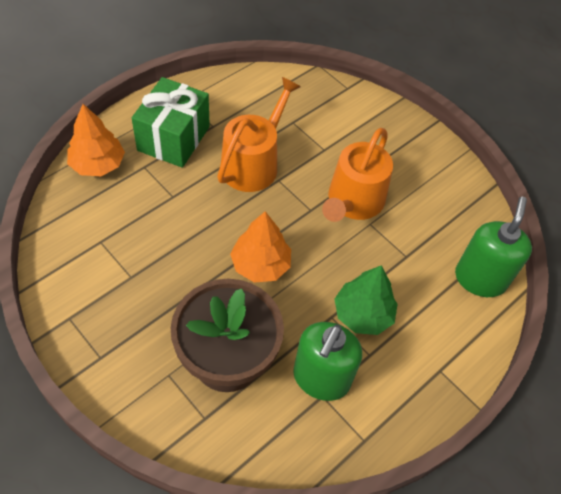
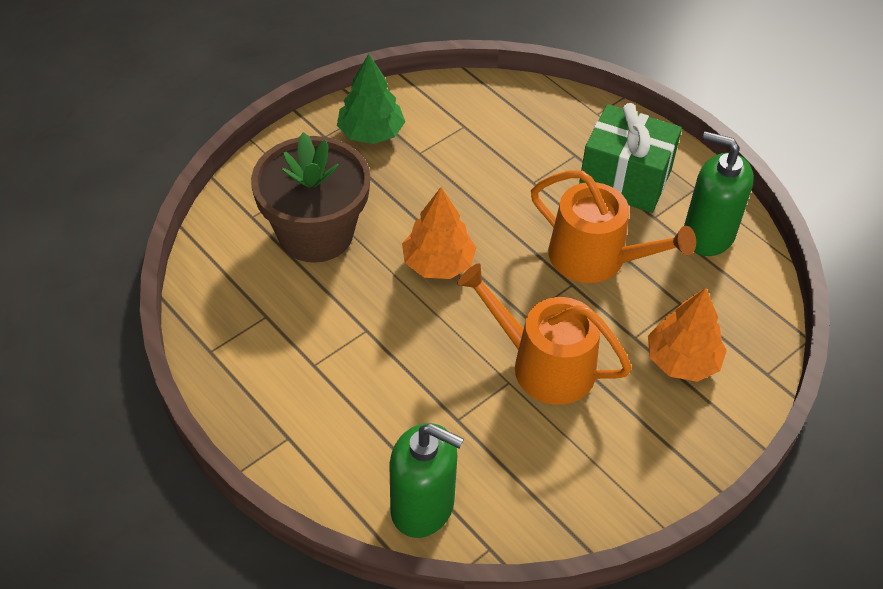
camera: 95 degrees right, 5 degrees down
orange tree [67,104,125,176] -> orange tree moved to [648,288,727,382]
green soap dispenser [293,322,362,401] -> green soap dispenser moved to [684,132,754,256]
green tree [335,265,398,335] -> green tree moved to [337,54,405,144]

